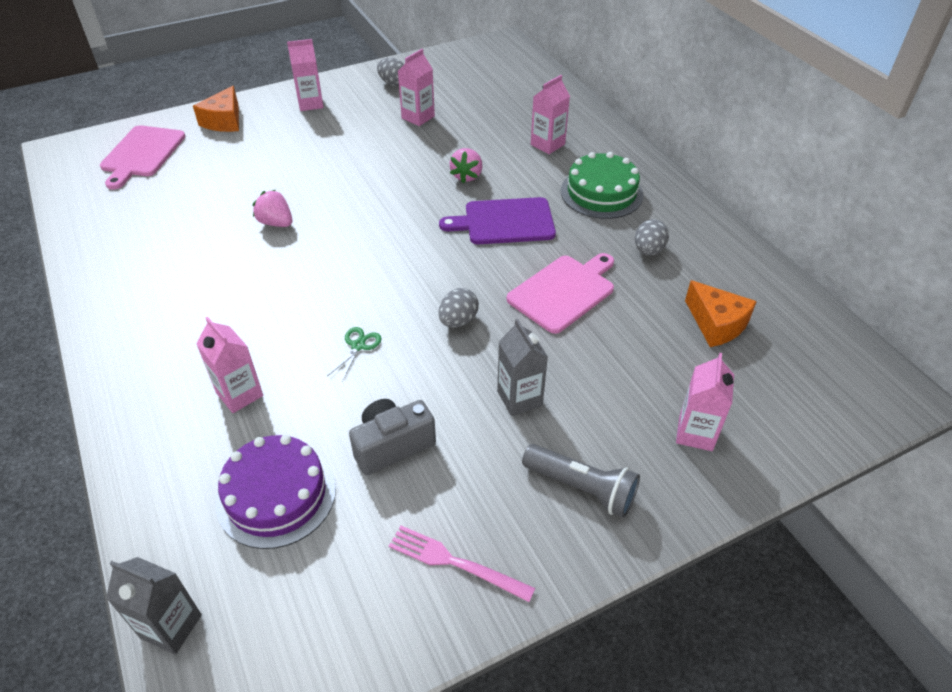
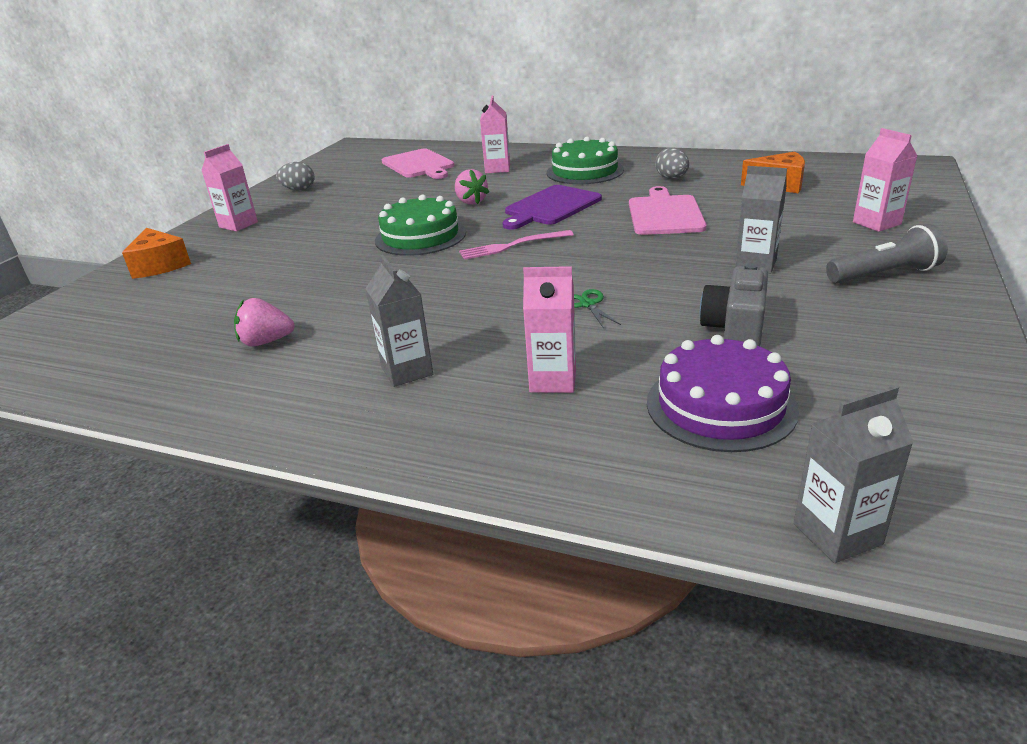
camera: 40 degrees left, 15 degrees down
pink cutting board [100,125,186,189] -> pink cutting board moved to [382,149,454,179]
pink strawberry [253,190,292,227] -> pink strawberry moved to [234,298,295,347]
pink fork [389,526,535,602] -> pink fork moved to [459,230,574,260]
pink carton [398,49,435,126] -> none
grey egg [438,288,479,328] -> none
none -> grey carton [365,255,433,387]
none -> green cake [375,194,466,256]

